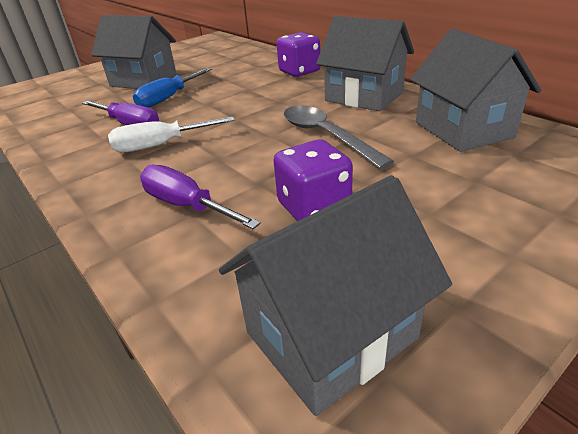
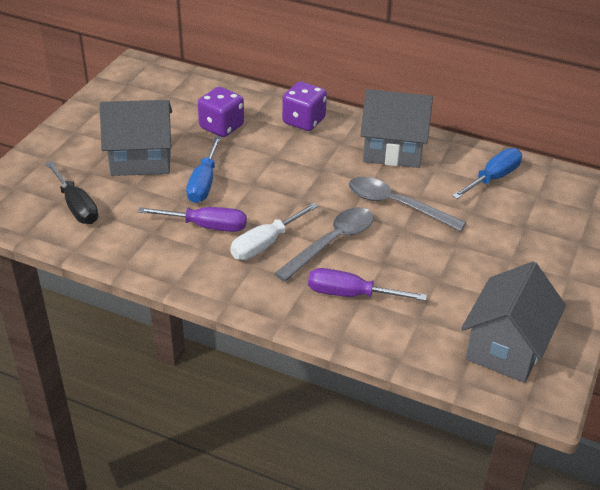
camera: 30 degrees left, 5 degrees up
purple dice [273,139,353,221] -> purple dice moved to [198,87,244,137]
grey house [410,29,541,152] -> blue screwdriver [452,148,522,199]
none -> black screwdriver [46,161,98,224]
none -> grey spoon [274,207,374,282]

